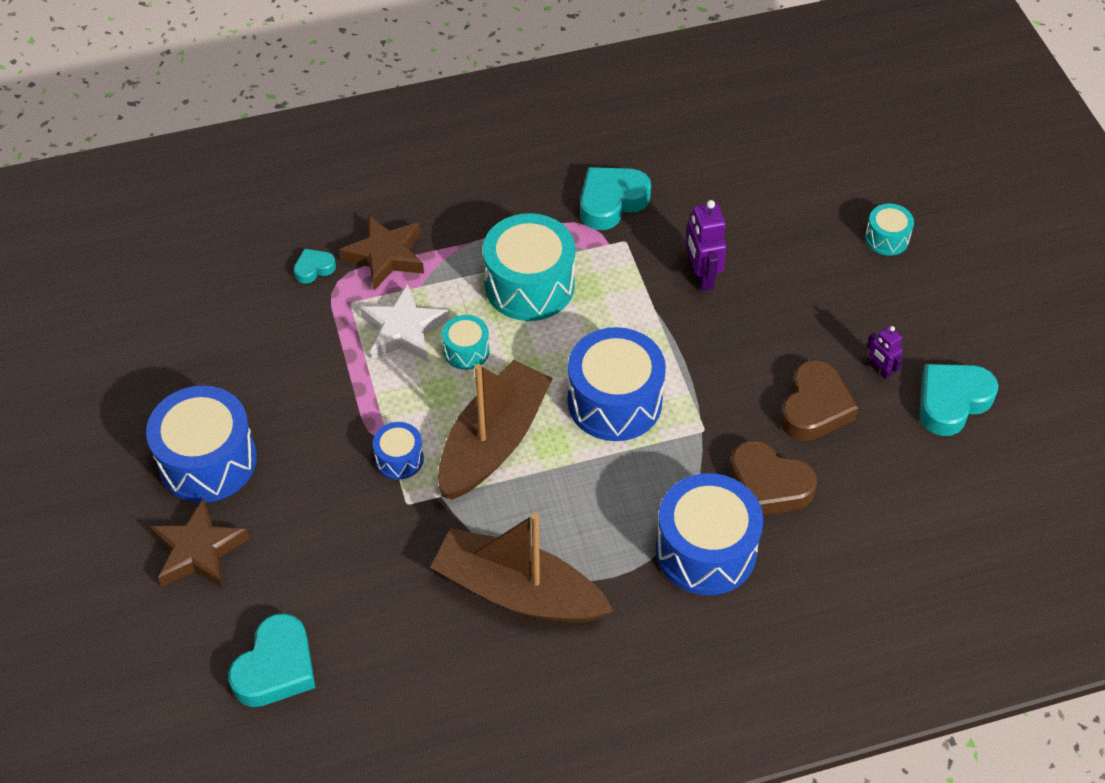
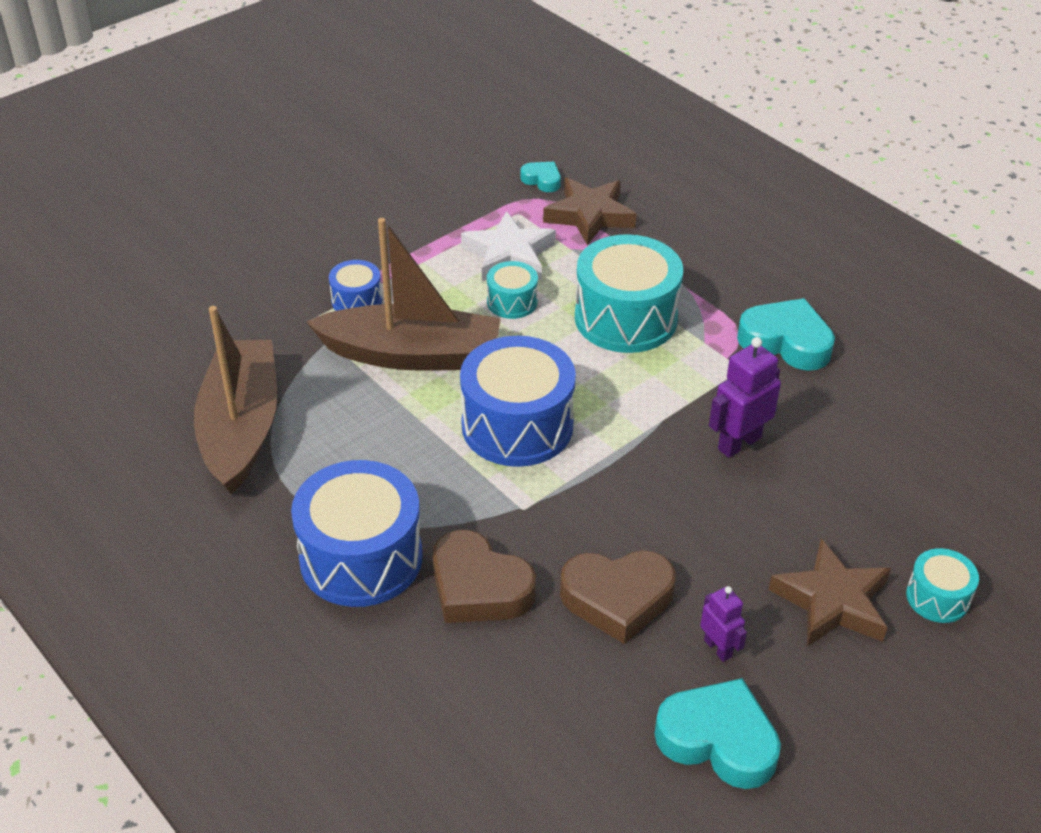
camera: 65 degrees right, 10 degrees down
blue drum [146,386,257,503] -> none
brown star [149,498,250,589] -> brown star moved to [769,539,891,646]
turquoise heart [228,613,315,707] -> none
brown heart [729,440,817,515] -> brown heart turned 60 degrees counterclockwise [433,530,536,623]
purple robot [867,326,903,379] -> purple robot turned 120 degrees clockwise [700,586,747,662]

